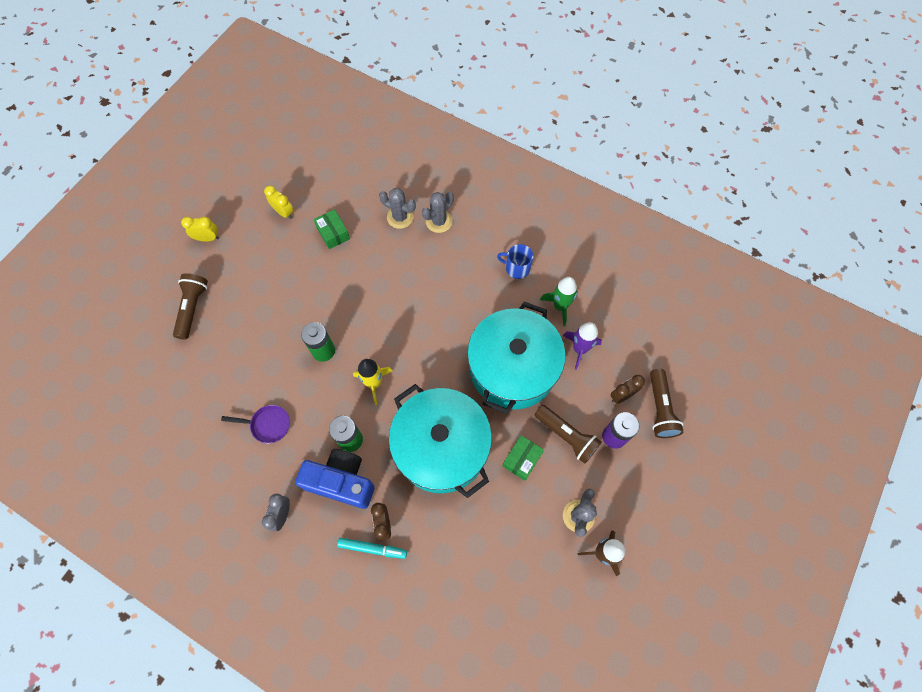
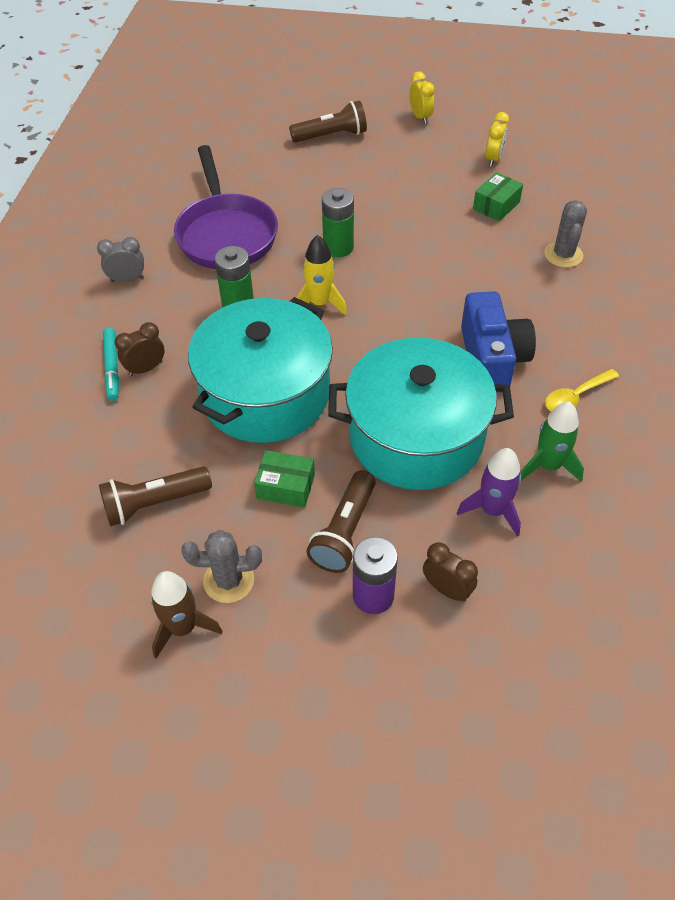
camera: 70 degrees right, 15 degrees down
purple pan [221,405,290,444] -> purple pan [174,145,278,269], size x2.12
blue camera [295,449,375,509] -> blue camera moved to [461,291,536,393]
grey cactus [422,192,454,233] -> none
blue mug [497,244,534,279] -> yellow spoon [545,369,619,412]
brown flashlight [650,369,684,438] -> brown flashlight moved to [99,466,212,526]

